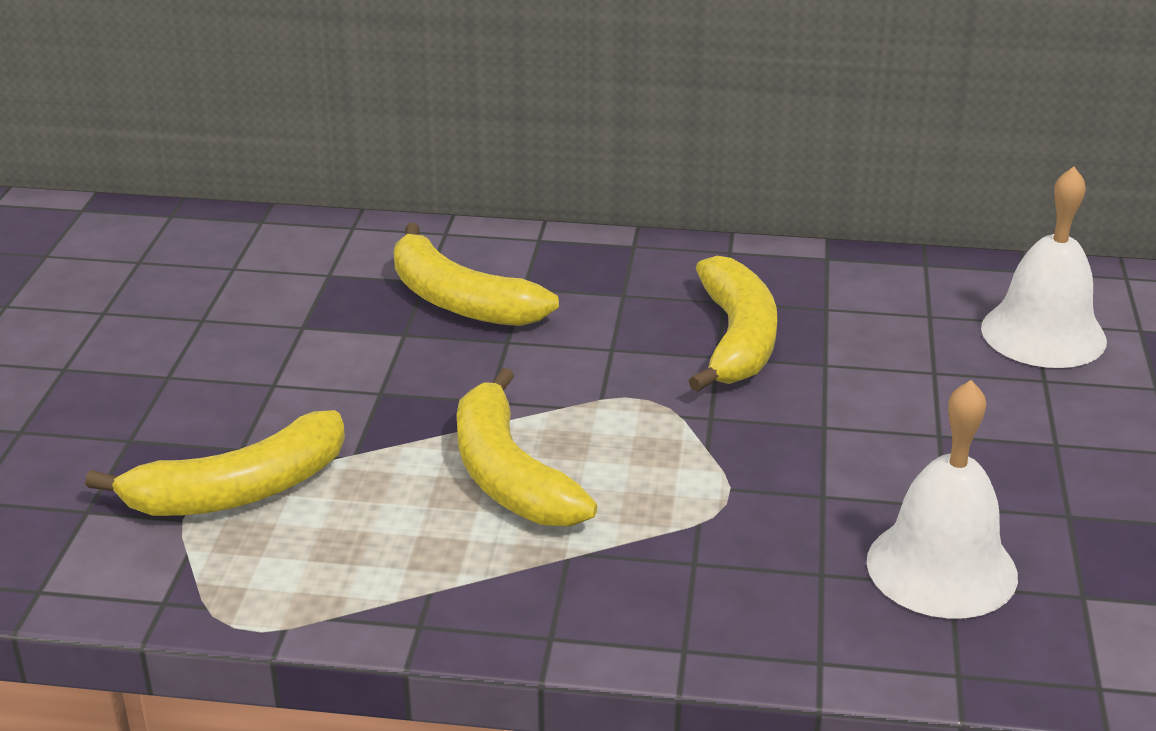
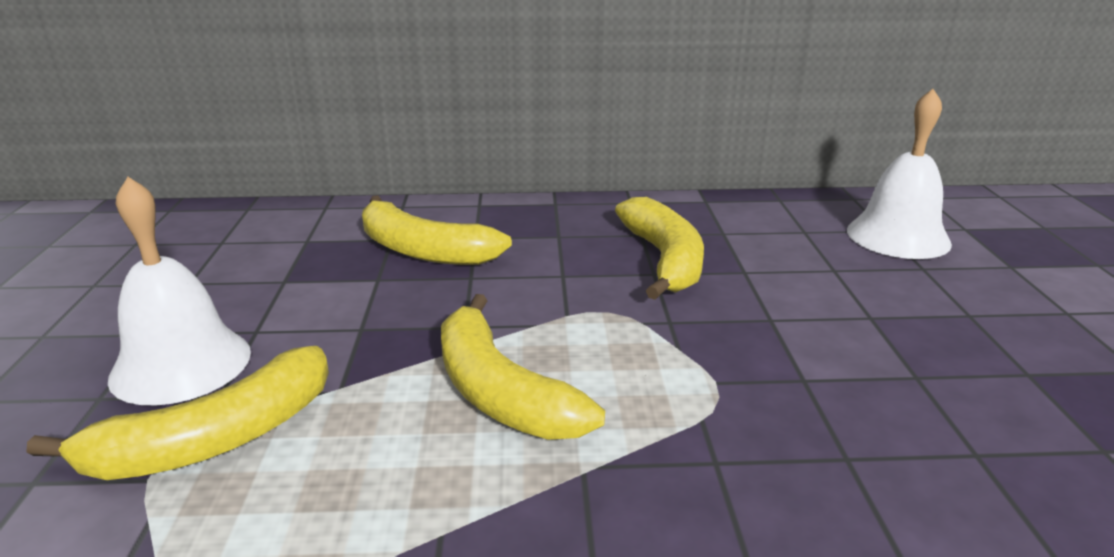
camera: 10 degrees left, 5 degrees down
white bell [867,380,1018,619] -> white bell moved to [108,177,251,405]

